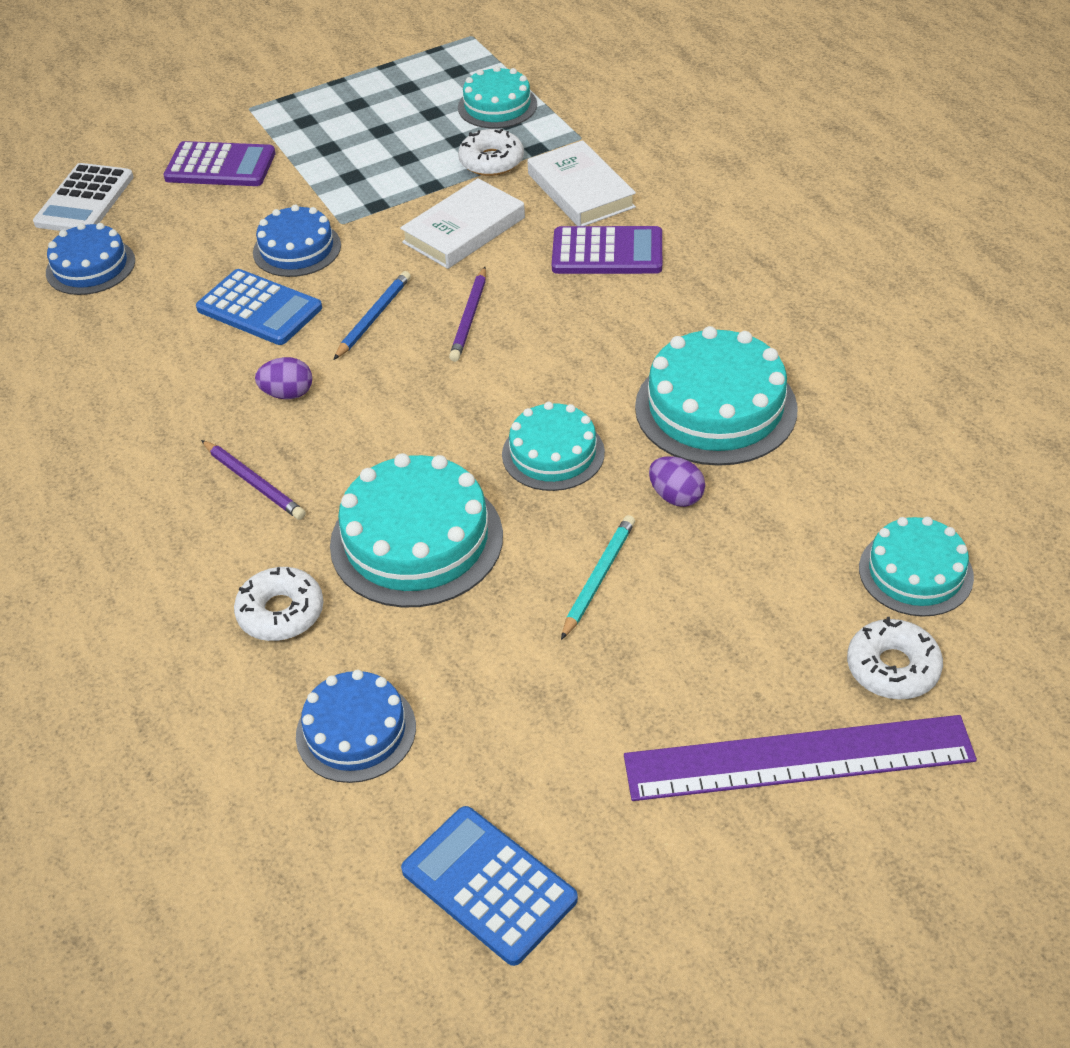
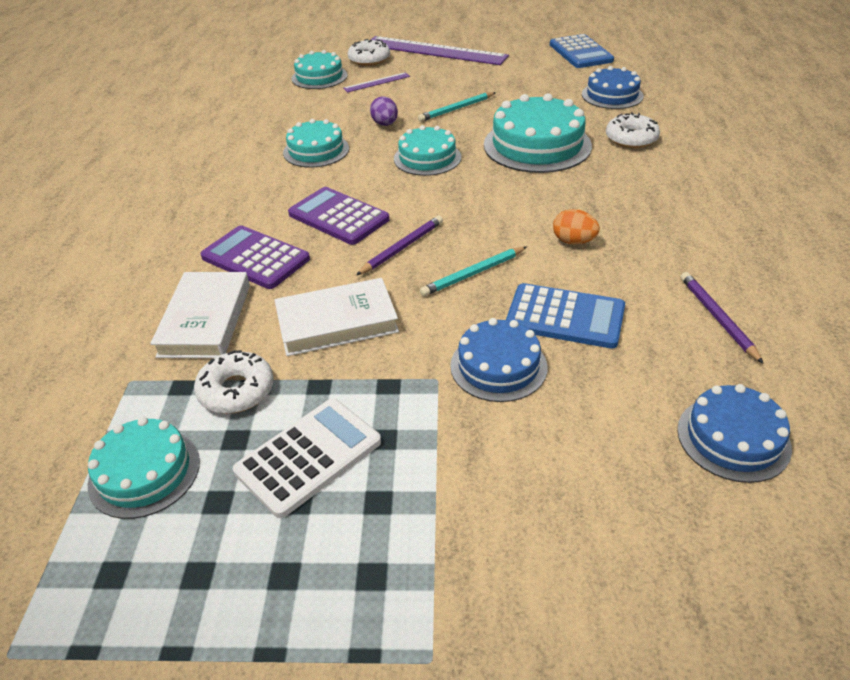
camera: 150 degrees left, 5 degrees down
white calculator [33,163,134,231] -> white calculator moved to [233,398,381,518]
purple calculator [163,141,275,186] -> purple calculator moved to [288,187,390,245]
blue calculator [196,269,322,345] -> blue calculator turned 135 degrees clockwise [506,283,625,349]
purple pencil [201,440,306,520] -> purple pencil moved to [680,272,764,364]
purple egg [255,357,312,399] -> orange egg [553,209,600,245]
blue pencil [334,271,411,360] -> turquoise pencil [420,247,527,296]
turquoise cake [635,326,798,466] -> turquoise cake [283,119,349,168], size x0.62
none -> purple ruler [343,72,410,92]

